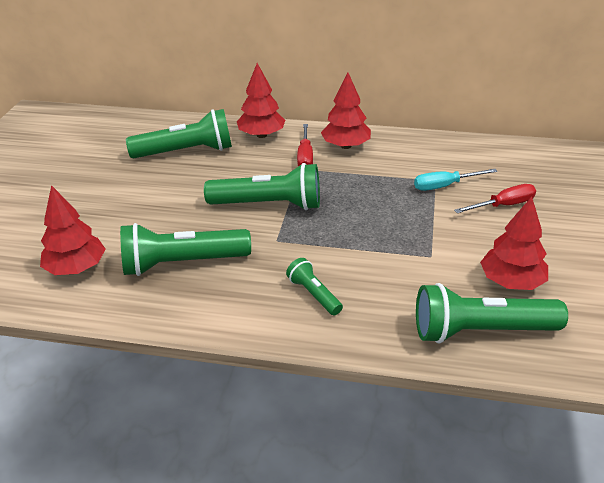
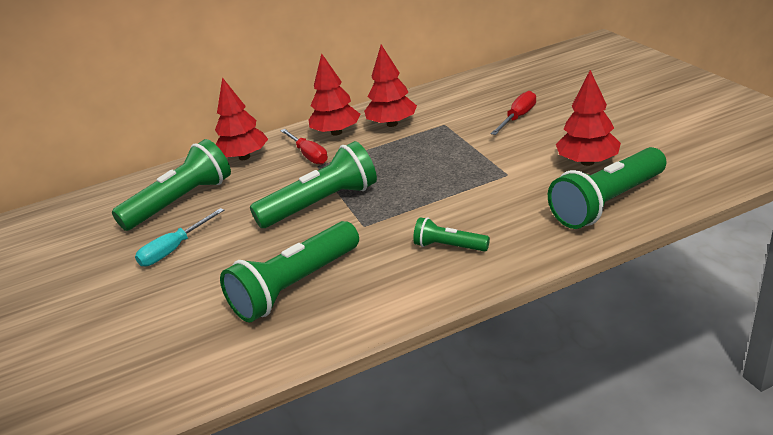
camera: 30 degrees left, 5 degrees down
red tree [40,185,105,275] -> red tree moved to [364,45,417,127]
turquoise screwdriver [414,169,498,191] -> turquoise screwdriver moved to [135,208,224,266]

